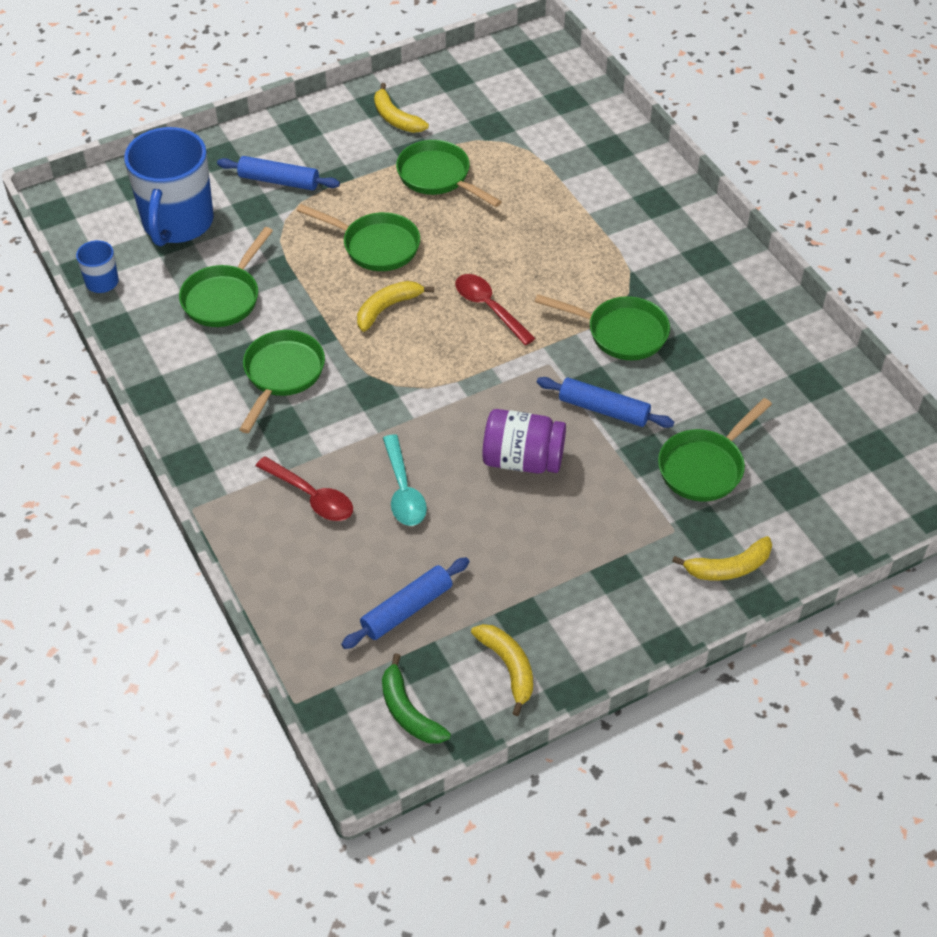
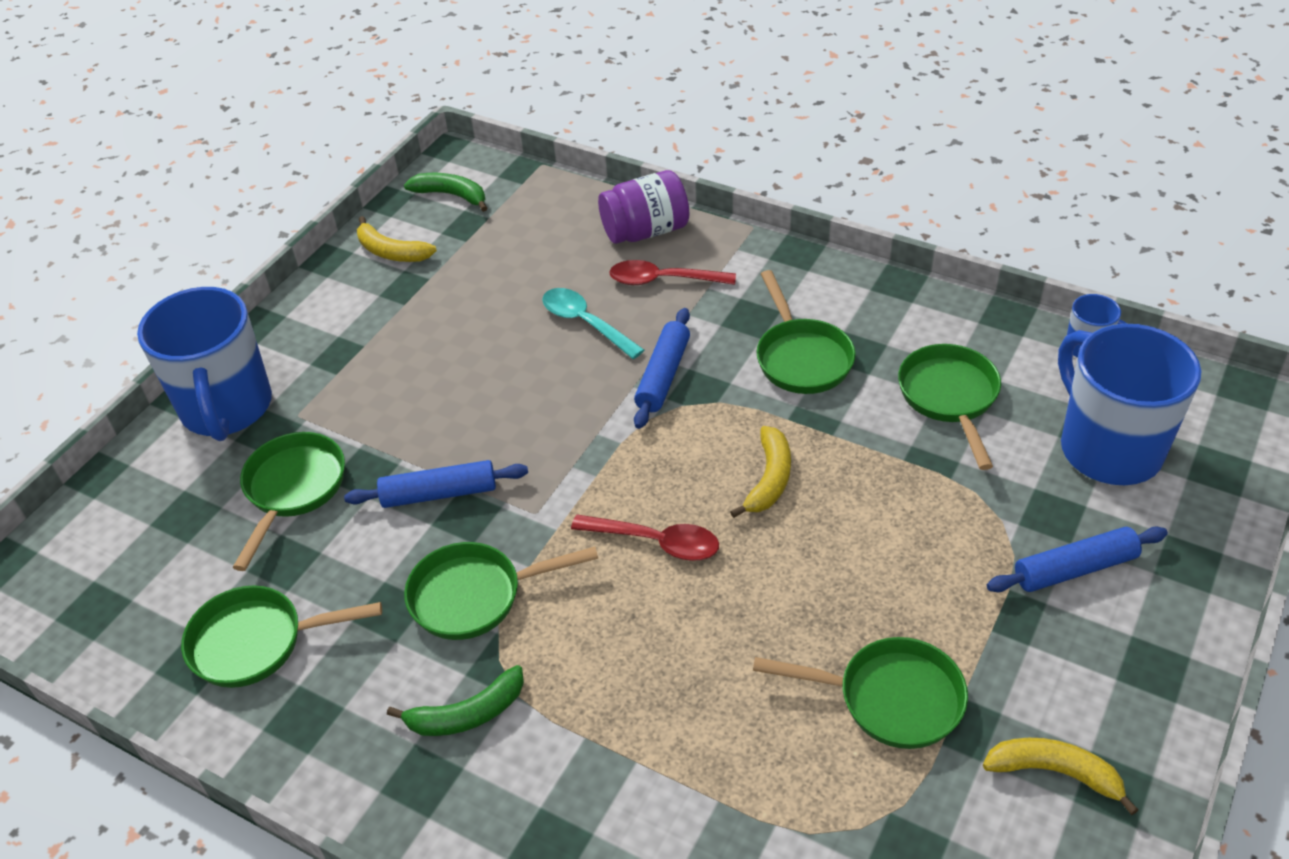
camera: 150 degrees right, 5 degrees down
green pan [297,204,420,271] -> green pan moved to [181,586,382,688]
blue rolling pin [341,557,470,649] -> blue rolling pin moved to [634,308,690,429]
purple jar [482,409,566,474] -> purple jar moved to [598,170,689,244]
yellow banana [672,536,772,581] -> blue mug [137,287,272,441]
none -> green banana [387,665,524,736]

